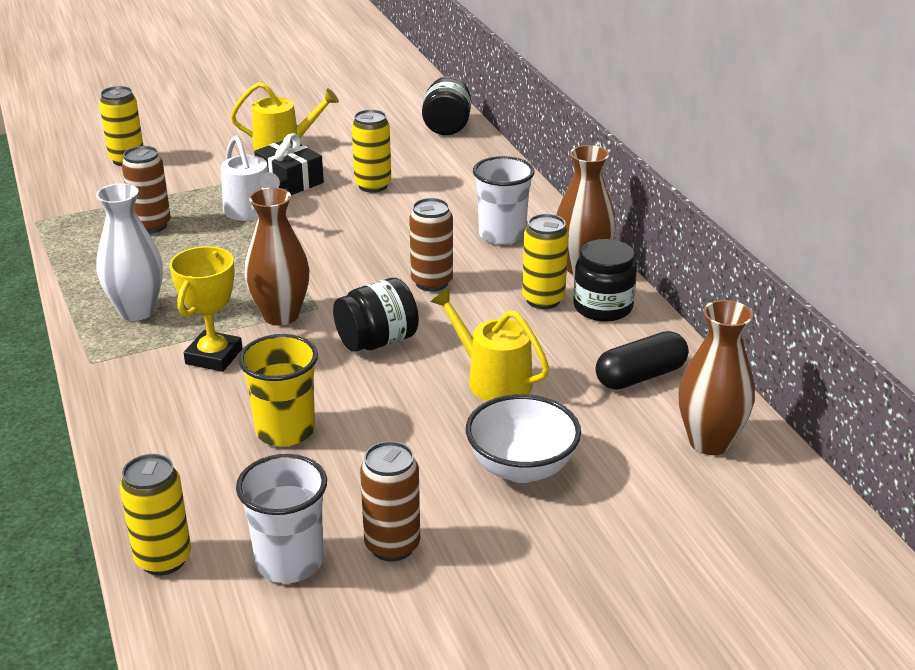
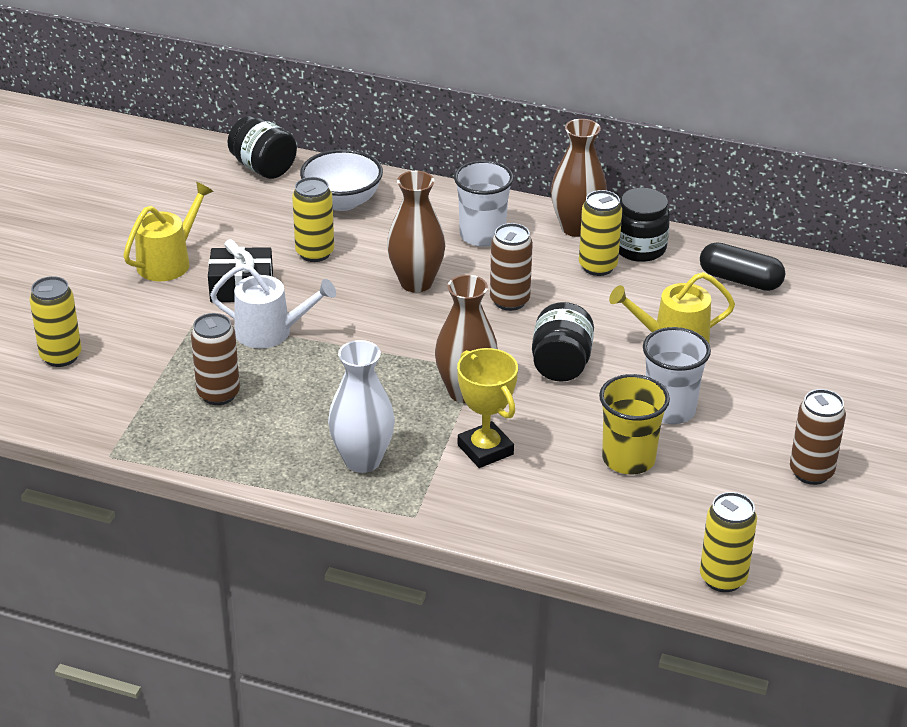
camera: 50 degrees left, 5 degrees up
white cup [236,454,327,583] -> white cup moved to [643,327,711,424]
white bowl [466,394,581,483] -> white bowl moved to [300,149,383,211]
black capsule [595,331,689,390] -> black capsule turned 75 degrees counterclockwise [700,242,785,291]
brown vase [679,300,755,455] -> brown vase moved to [387,171,445,292]

